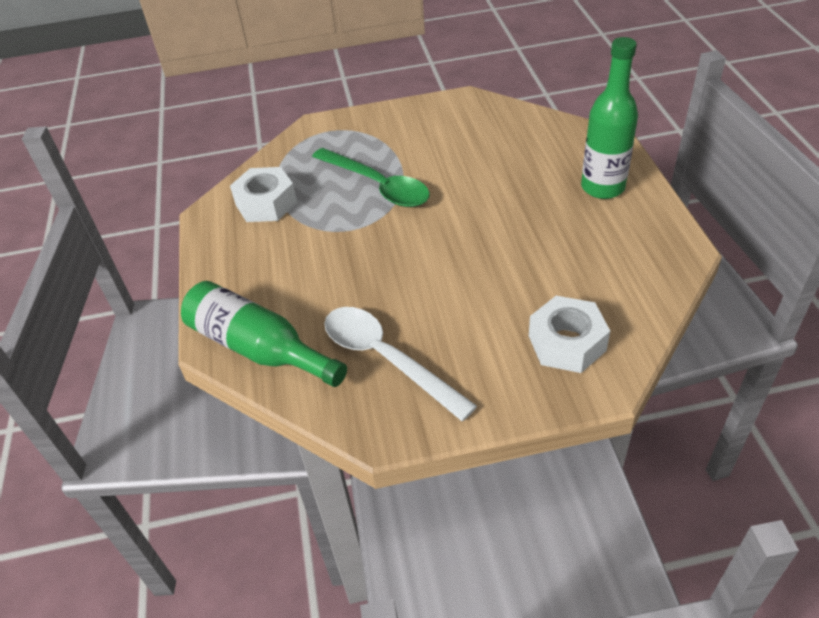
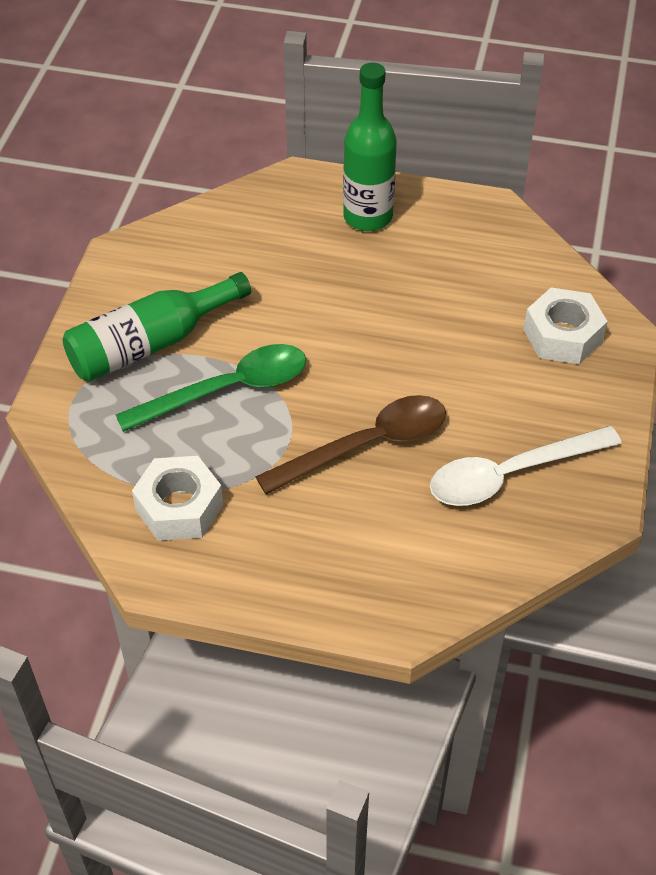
camera: 70 degrees left, 5 degrees up
green bottle [181,281,347,387] -> green bottle moved to [63,272,251,382]
none -> brown spoon [255,395,446,495]

